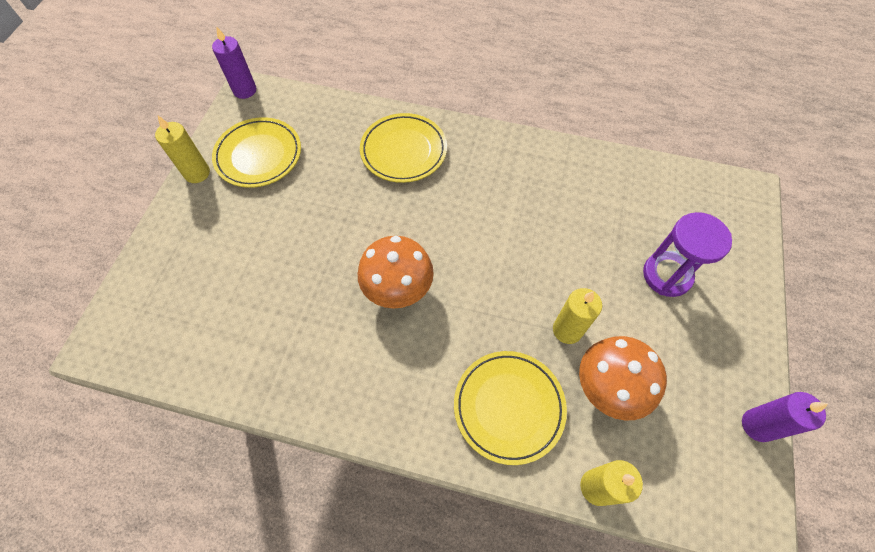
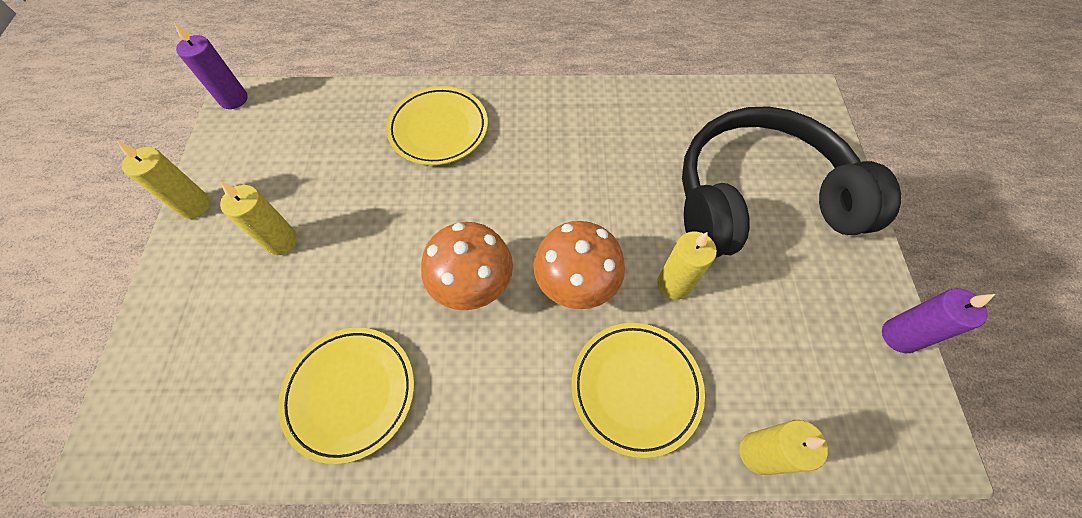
camera: 15 degrees left, 0 degrees up
yellow plate [212,117,301,188] -> yellow plate moved to [278,328,414,464]
orange mushroom [579,336,667,421] -> orange mushroom moved to [533,221,625,309]
purple hourglass [643,212,732,297] -> black headphones [682,106,901,258]
none -> yellow candle [220,182,298,255]

